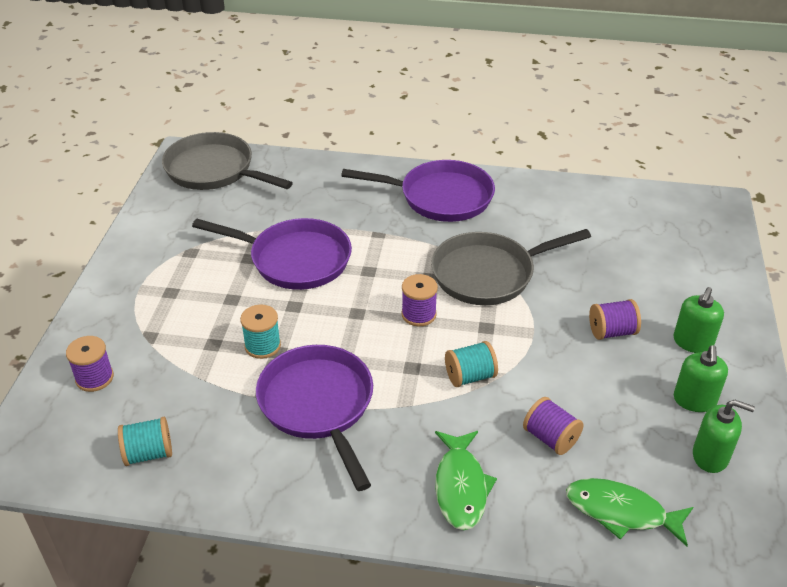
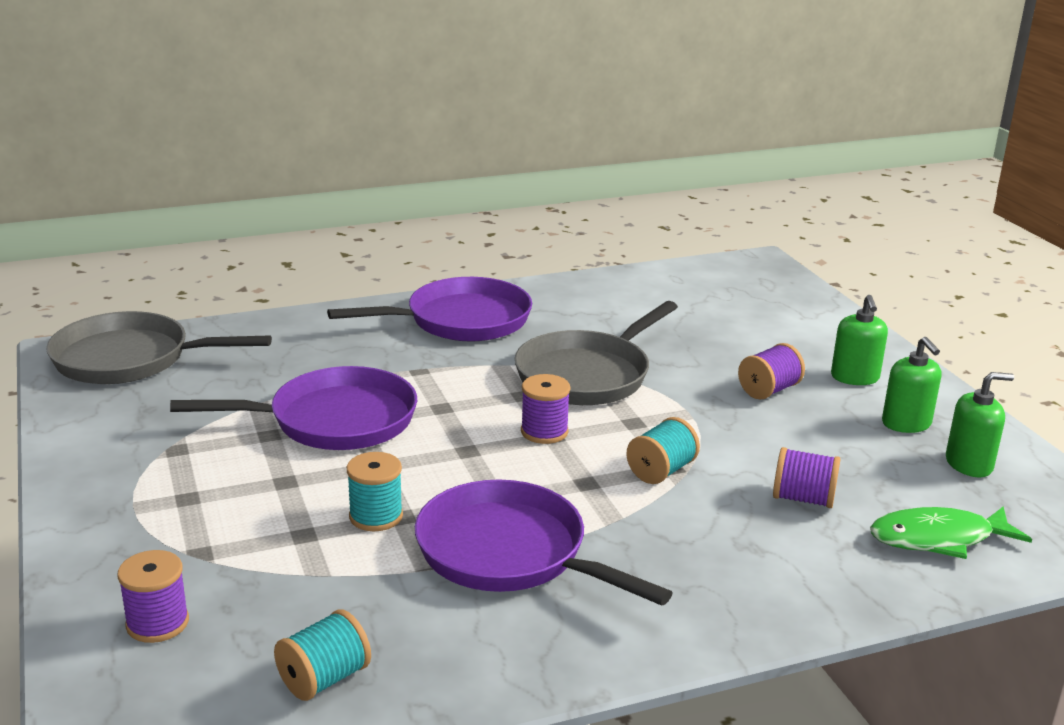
camera: 30 degrees left, 15 degrees down
green fish [435,431,497,530] -> none

